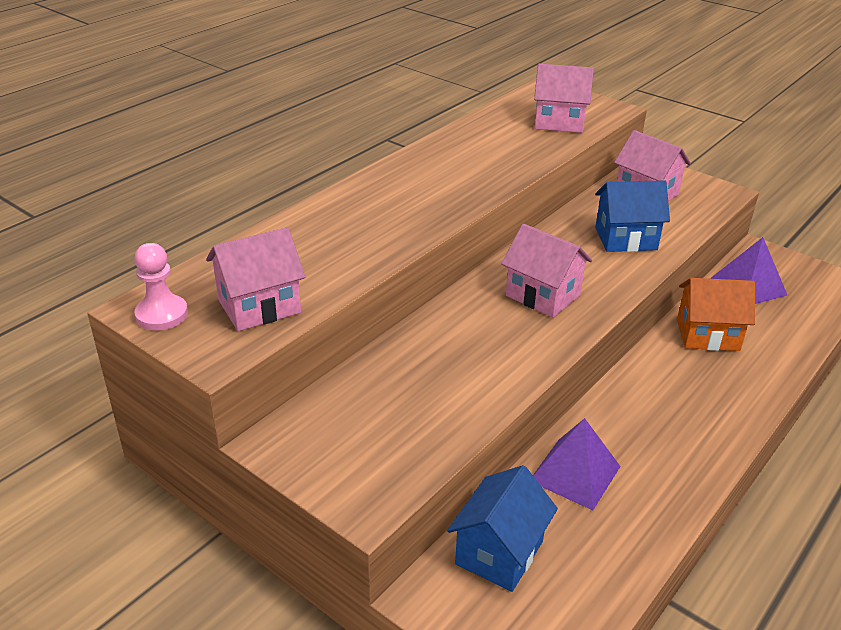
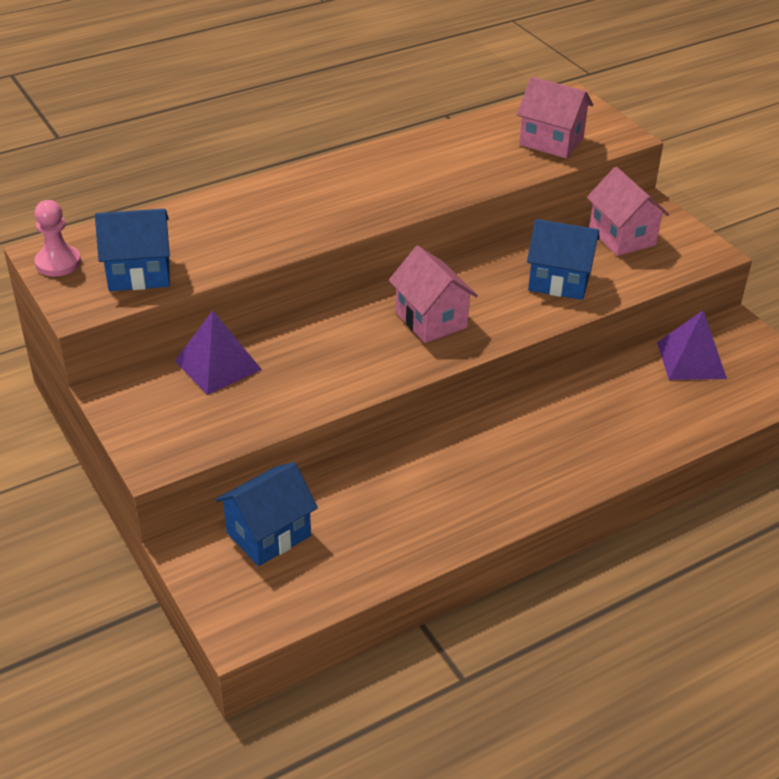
camera: 20 degrees right, 5 degrees up
pink house [206,227,305,331] -> blue house [95,209,170,291]
purple pyramid [533,418,621,510] -> purple pyramid moved to [175,311,262,395]
orange house [677,278,755,351] -> none

